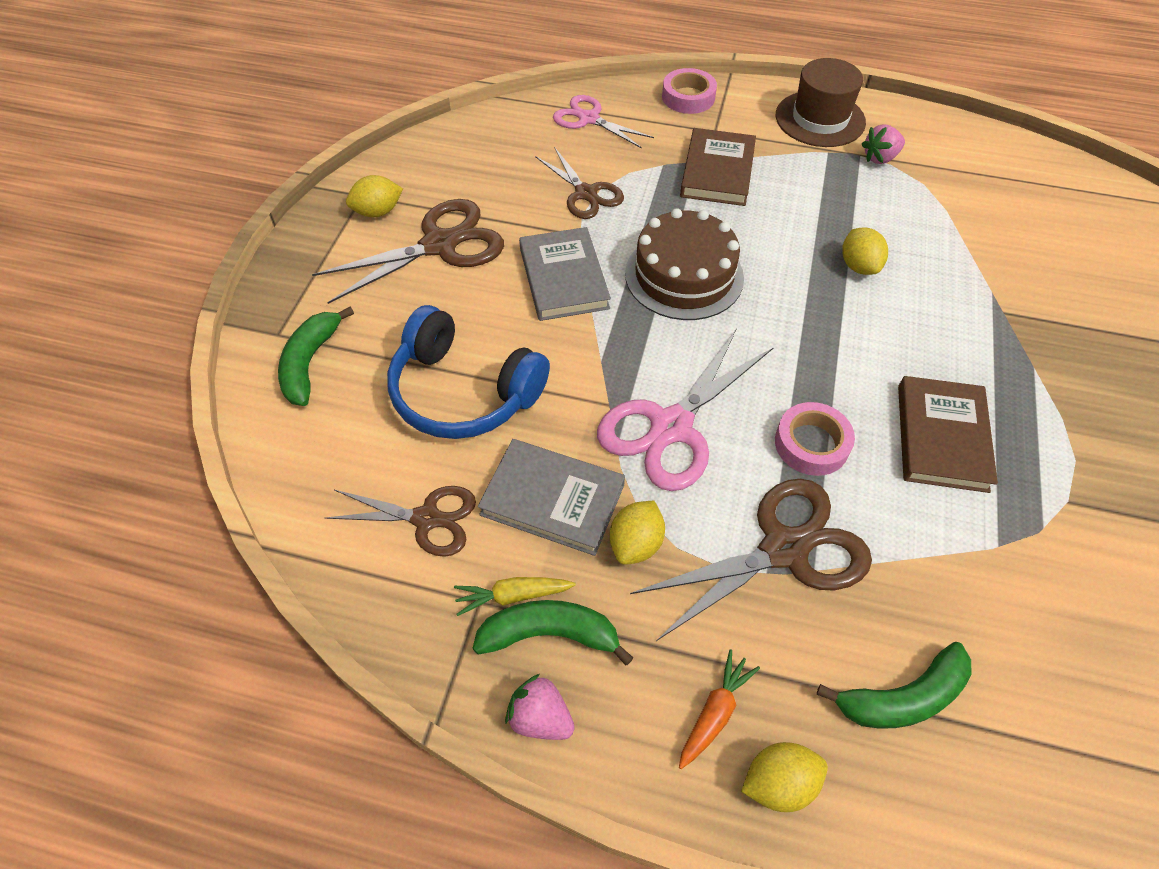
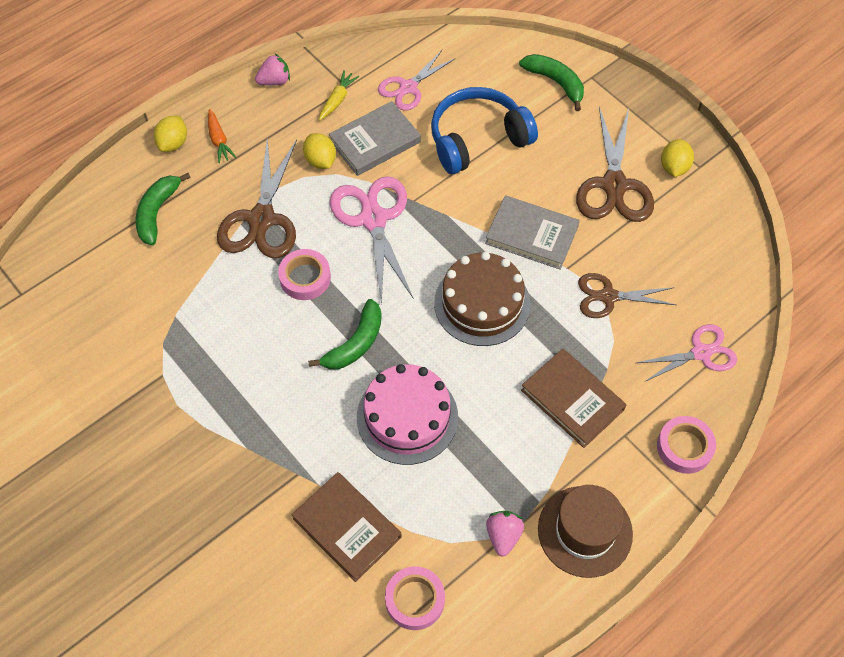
camera: 125 degrees right, 5 degrees up
brown scissors [325,486,476,557] -> pink scissors [378,50,456,111]
green banana [473,600,633,665] -> green banana moved to [308,299,382,369]
yellow lemon [842,227,888,275] -> pink cake [357,364,458,465]
brown book [898,376,998,493] -> brown book moved to [292,472,402,582]
none -> pink tape [385,566,445,630]

